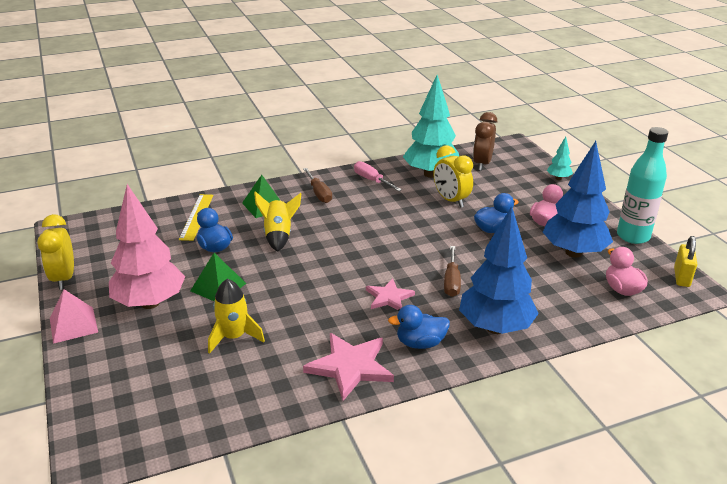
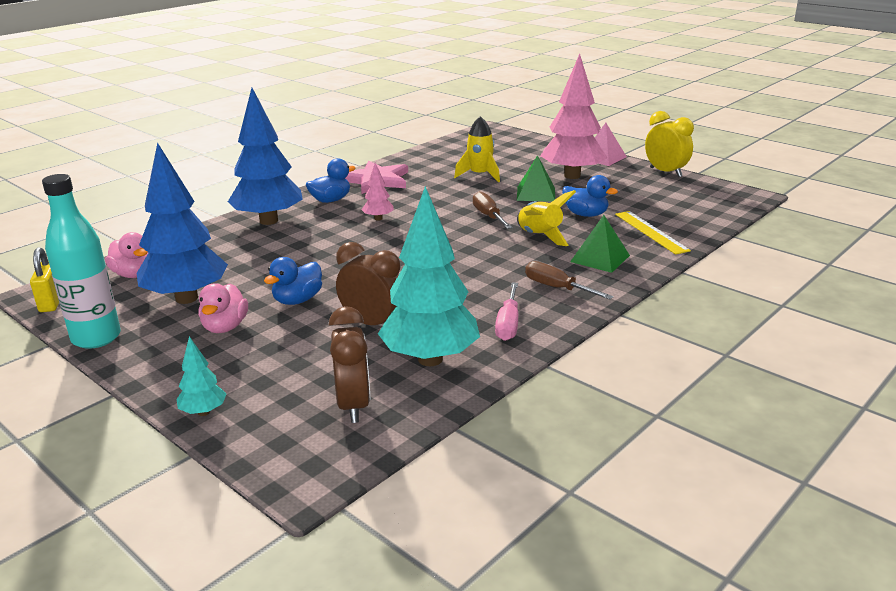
camera: 155 degrees right, 5 degrees down
pink screwdriver [354,161,402,191] -> pink screwdriver turned 75 degrees clockwise [495,282,518,341]
pink star [366,278,415,310] -> pink tree [361,163,394,221]
yellow clock [434,145,473,208] -> brown clock [336,242,401,325]
brown screwdriver [444,246,461,297] -> brown screwdriver moved to [473,191,512,229]

